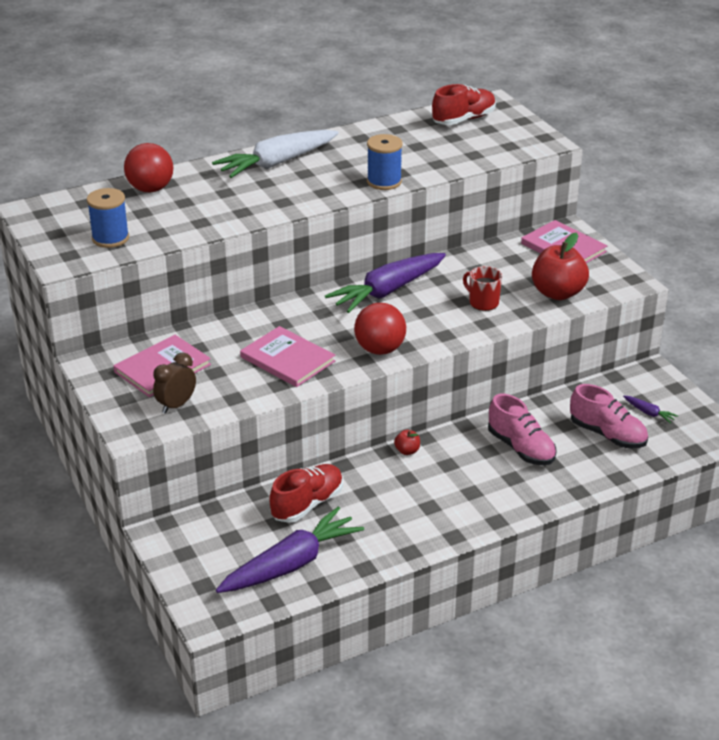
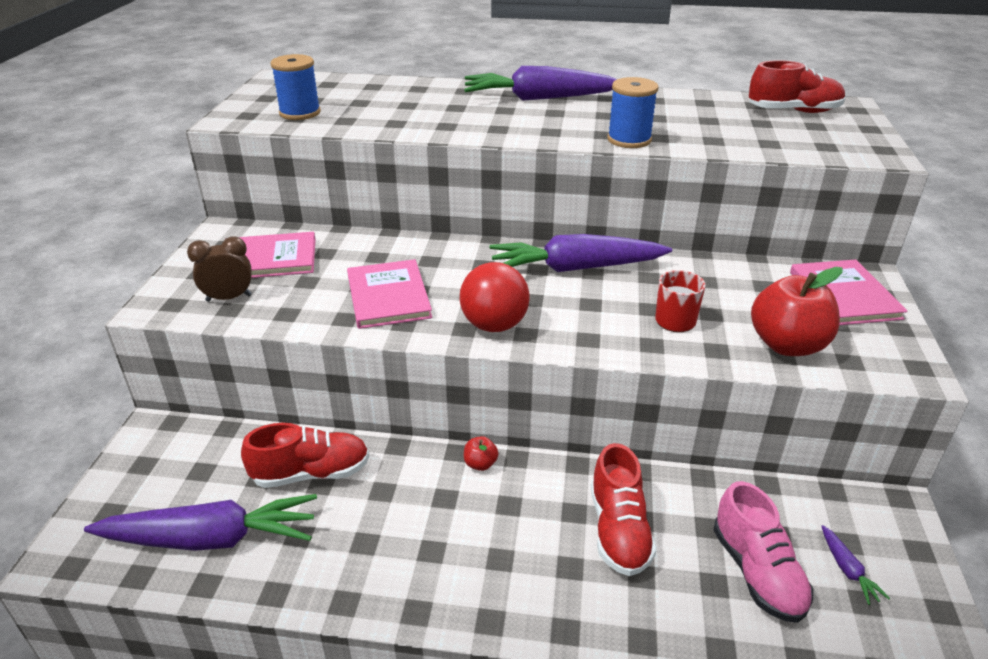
camera: 35 degrees right, 0 degrees up
red ball [124,143,173,193] -> none
white carrot [212,130,338,178] -> purple carrot [464,66,617,101]
pink shoe [488,394,557,465] -> red shoe [591,443,657,576]

